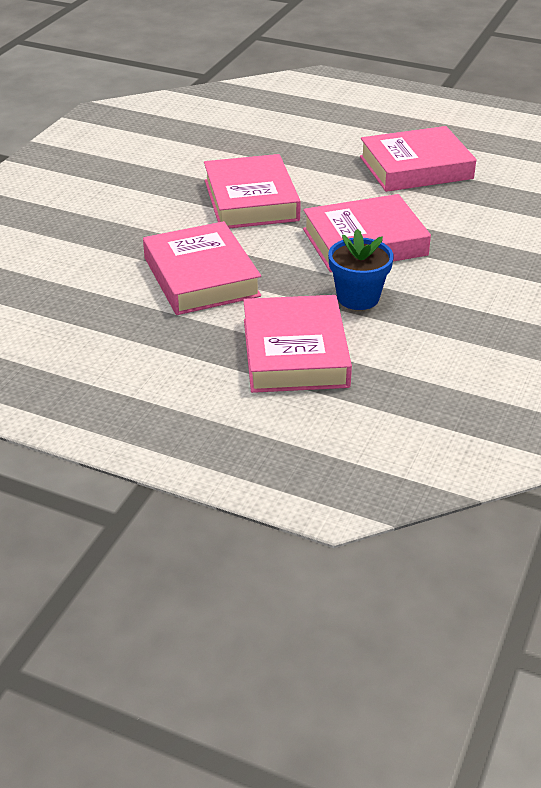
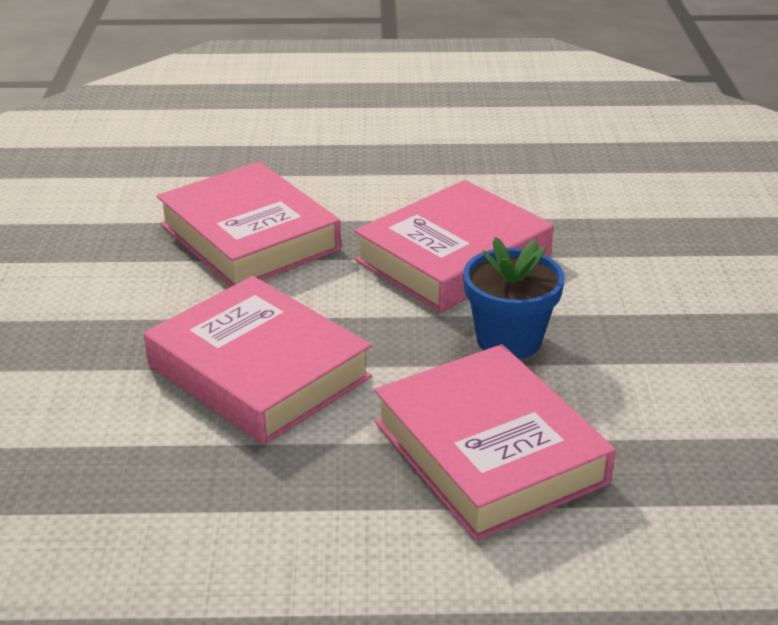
camera: 25 degrees left, 5 degrees down
pink book [360,126,477,192] -> none

